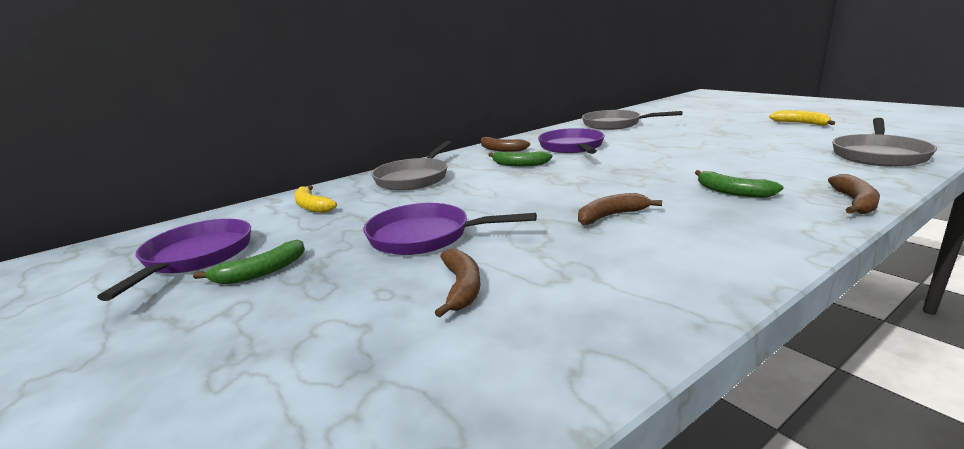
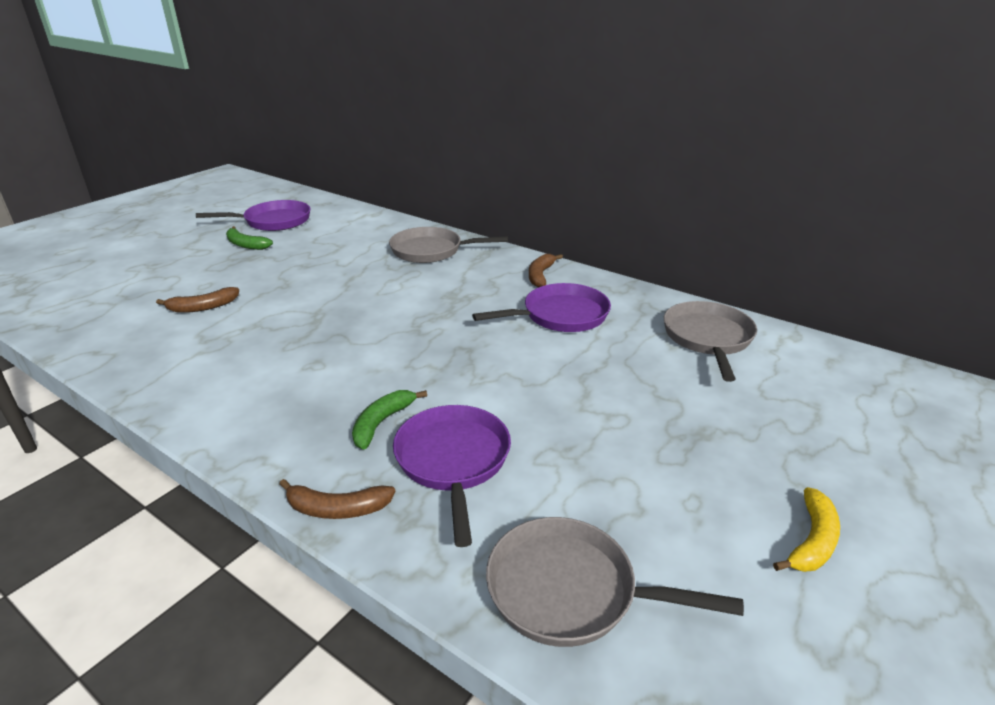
camera: 70 degrees right, 10 degrees up
yellow banana [294,185,337,213] -> none
purple pan [363,203,537,255] -> purple pan moved to [393,405,511,547]
green banana [488,151,553,167] -> none
brown banana [578,193,662,225] -> none

